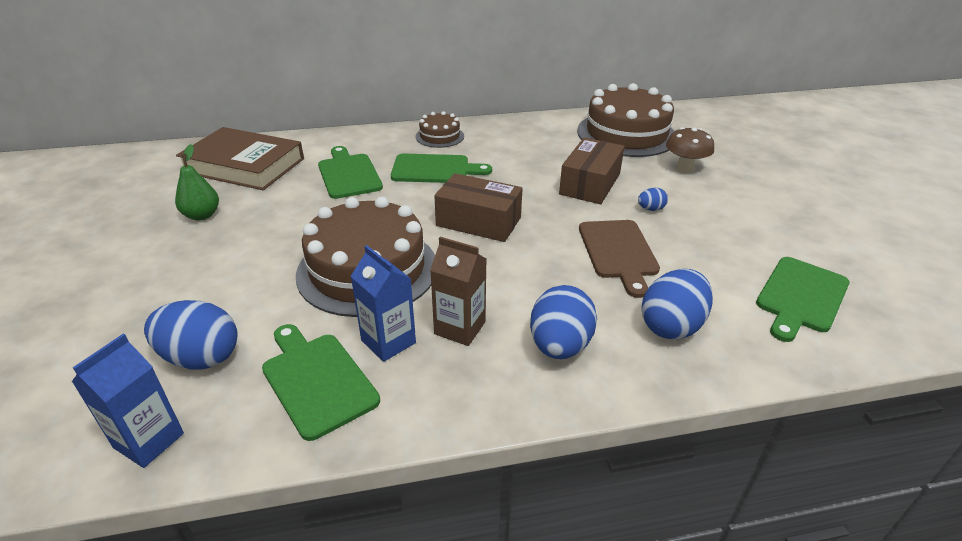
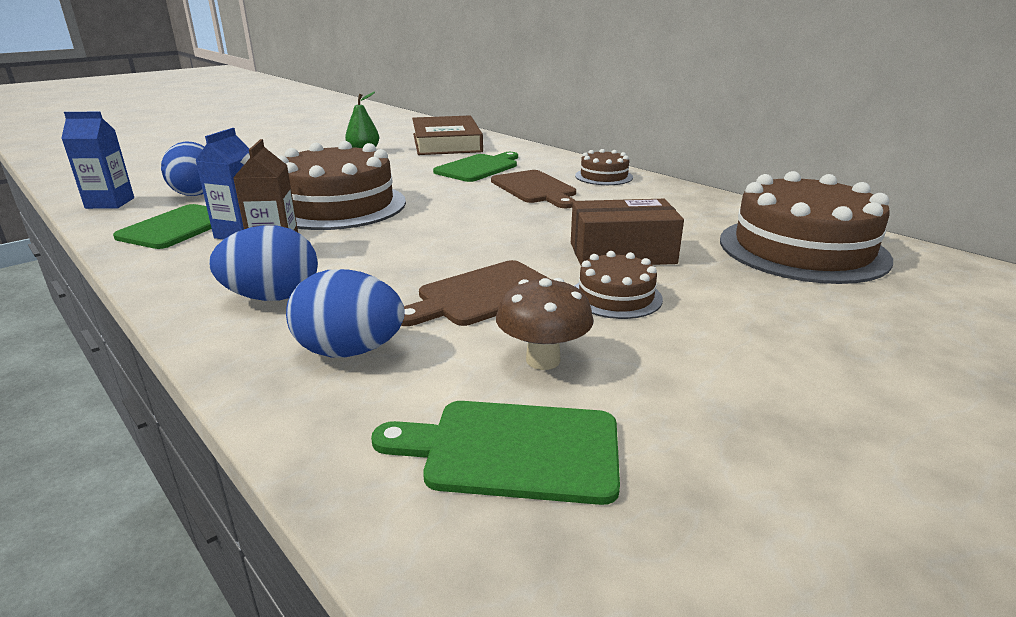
camera: 60 degrees right, 10 degrees down
green cutting board [391,154,492,183] -> brown cutting board [491,170,576,208]
brown box [434,173,523,242] -> none
blue egg [638,188,668,211] -> brown cake [575,251,663,319]
brown mushroom [666,127,714,173] -> brown mushroom moved to [496,278,594,370]

